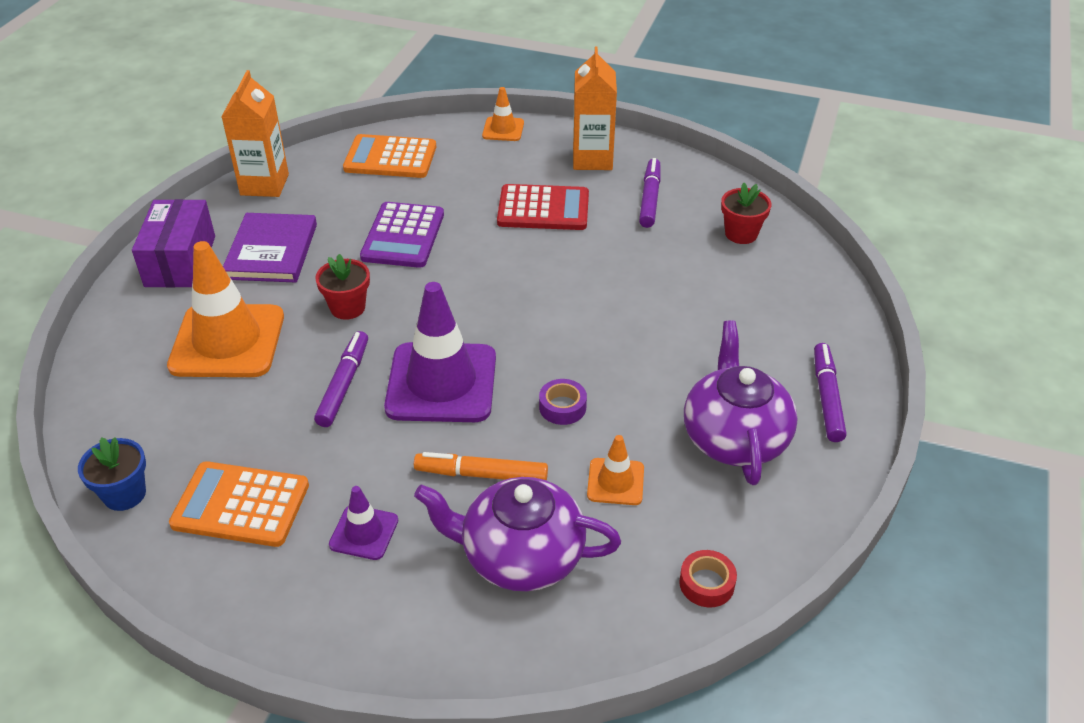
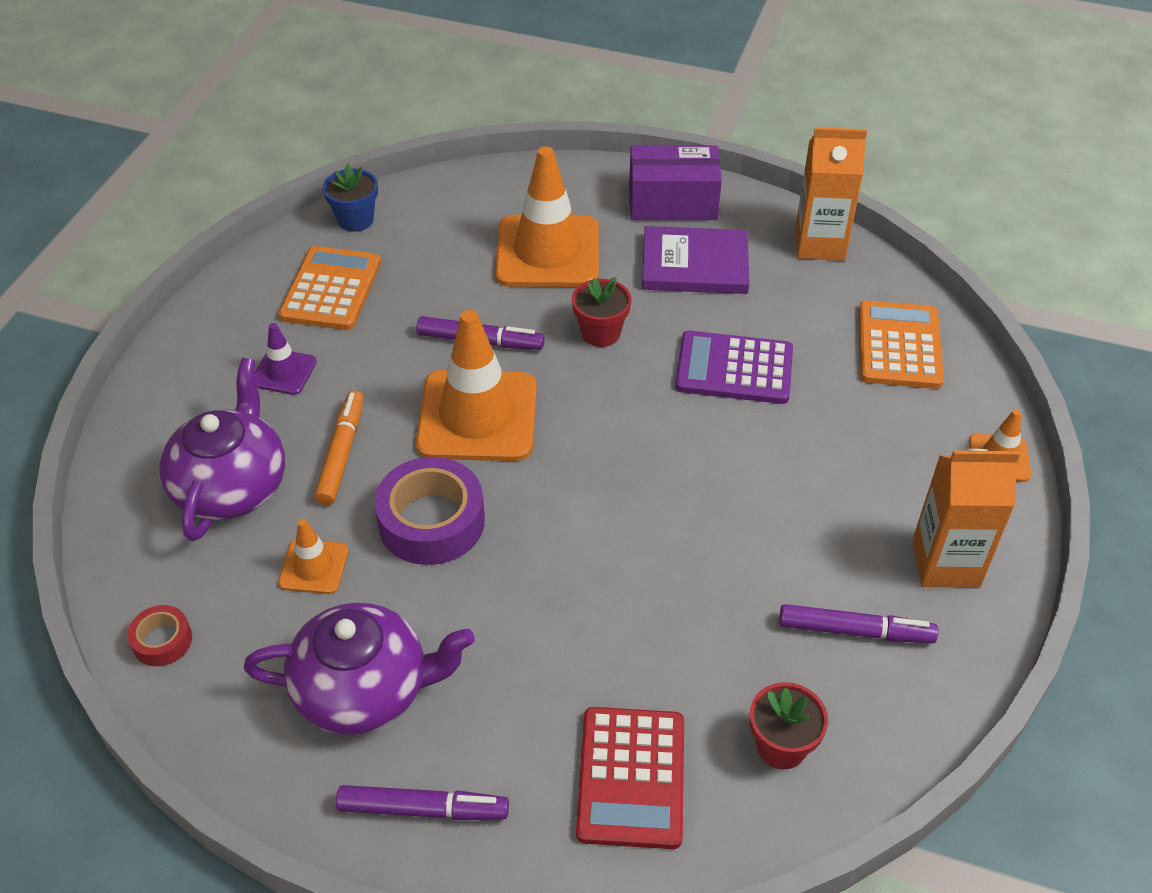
camera: 90 degrees right, 5 degrees up
purple traffic cone [384,282,496,422] -> orange traffic cone [416,310,537,461]
red calculator [497,184,589,230] -> red calculator moved to [576,707,684,849]
purple tape [539,379,587,425] -> purple tape [374,457,485,565], size x1.95

